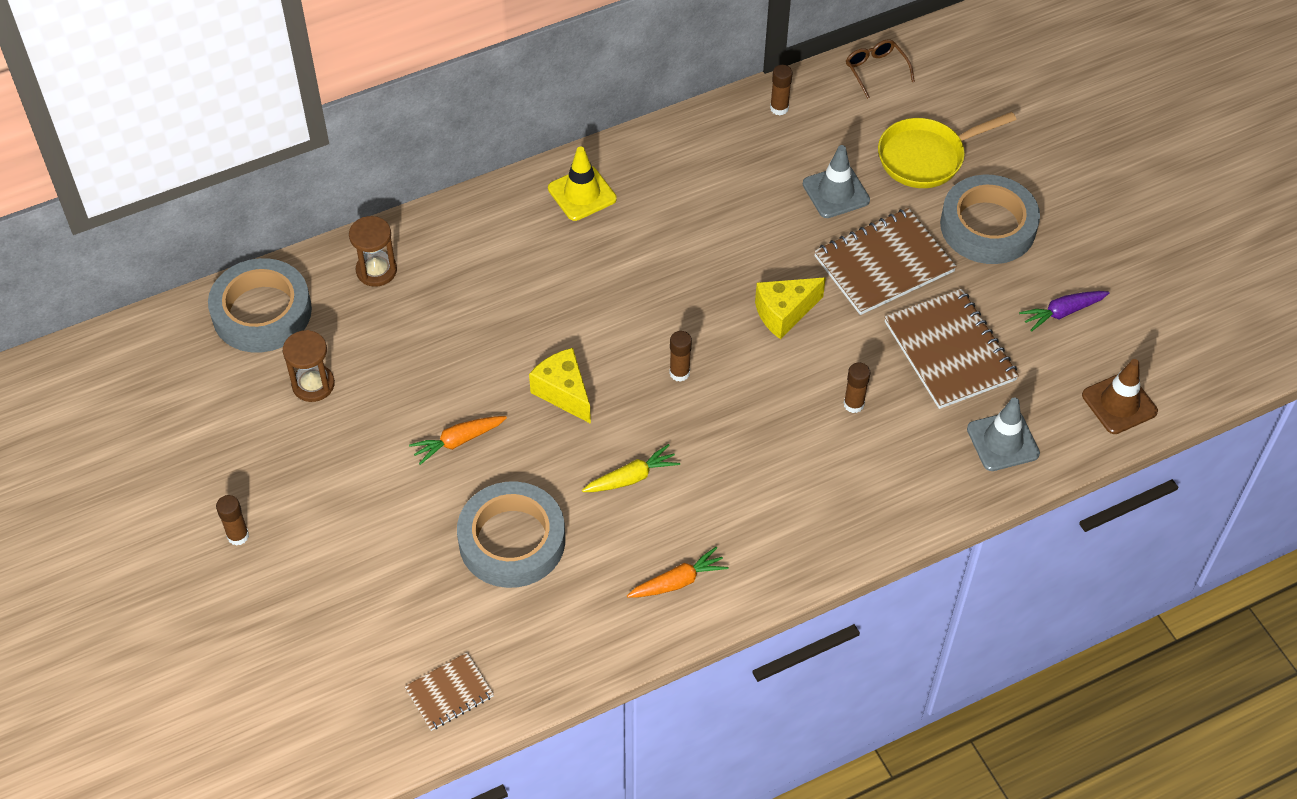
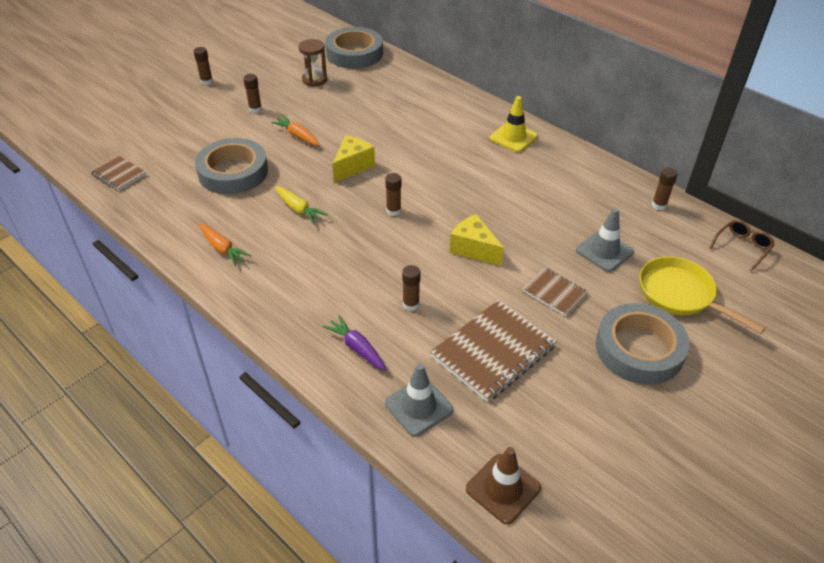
camera: 70 degrees right, 10 degrees down
brown hourglass [349,216,397,287] -> none
brown notebook [814,208,957,315] -> brown notebook [523,268,588,316], size x0.55
purple carrot [1019,291,1110,332] -> purple carrot moved to [323,315,386,371]
none -> brown glue stick [243,74,262,113]

